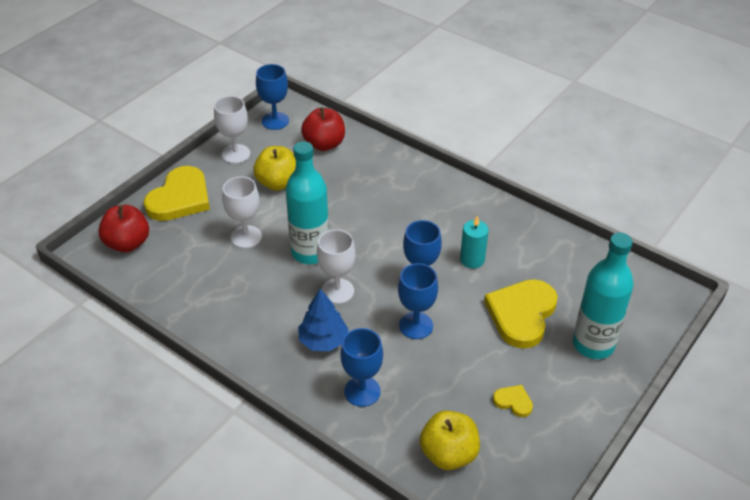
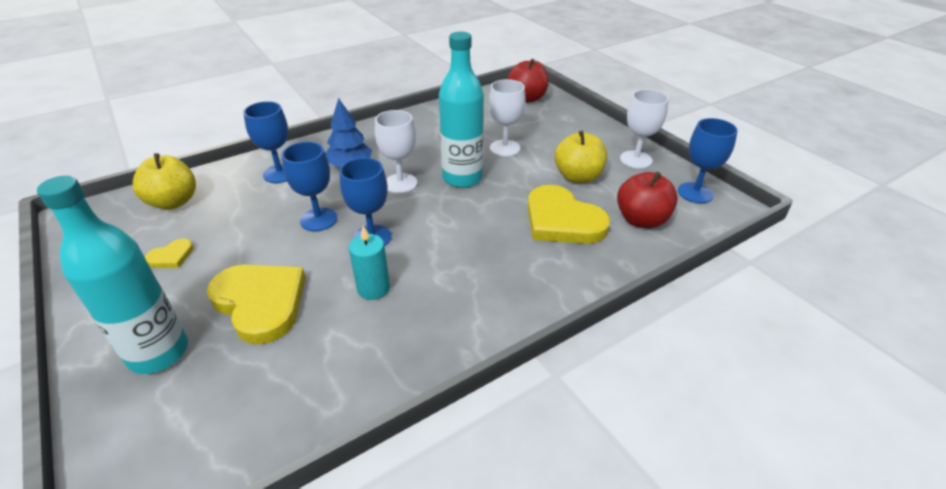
camera: 110 degrees right, 5 degrees down
yellow heart [144,166,210,221] -> yellow heart moved to [527,185,610,244]

